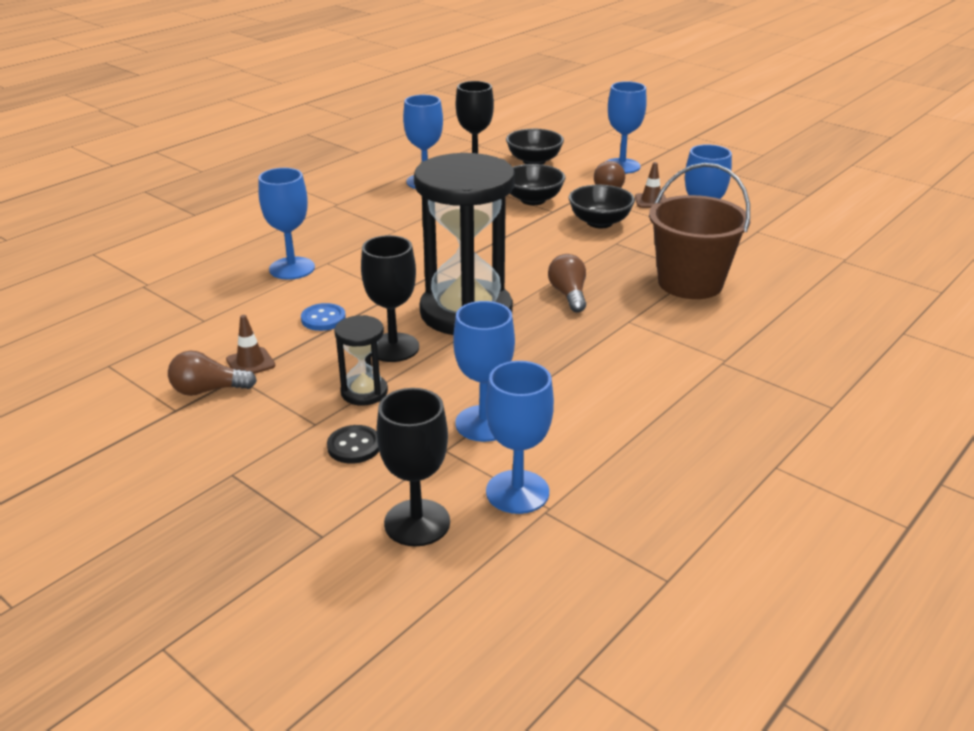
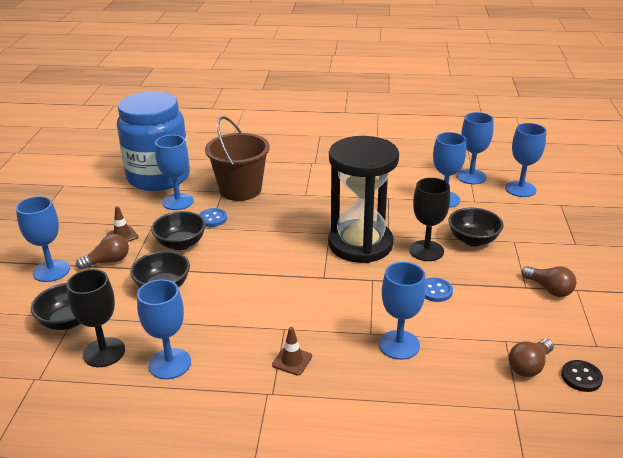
camera: 125 degrees left, 0 degrees up
brown traffic cone [226,315,275,374] -> brown traffic cone moved to [272,327,312,376]
black button [327,425,379,464] -> black button moved to [561,360,603,392]
black hourglass [334,315,388,406] -> black bowl [448,208,504,246]
black goblet [377,388,450,546] -> blue goblet [505,123,546,197]
brown light bulb [548,254,586,312] -> brown light bulb moved to [509,339,554,377]
none -> blue jar [117,91,190,191]
none -> blue button [199,208,227,227]

